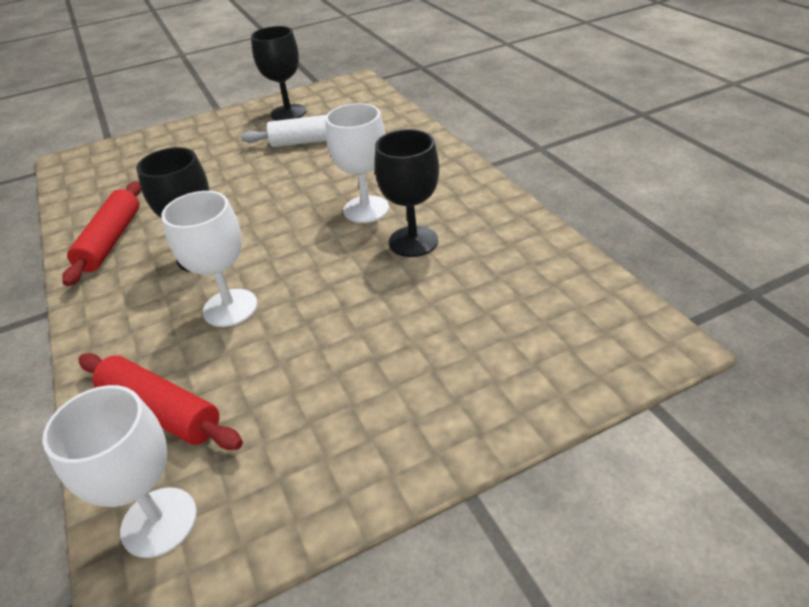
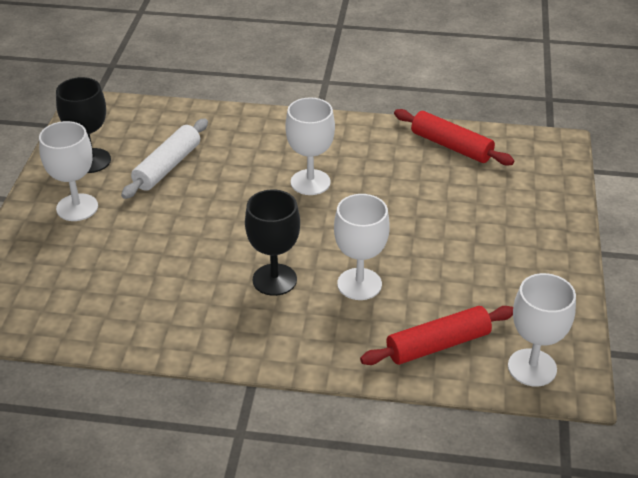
camera: 60 degrees left, 0 degrees up
red rolling pin [62,181,141,286] -> red rolling pin moved to [394,109,514,166]
black goblet [375,129,439,257] -> none
none -> white goblet [39,121,98,221]

